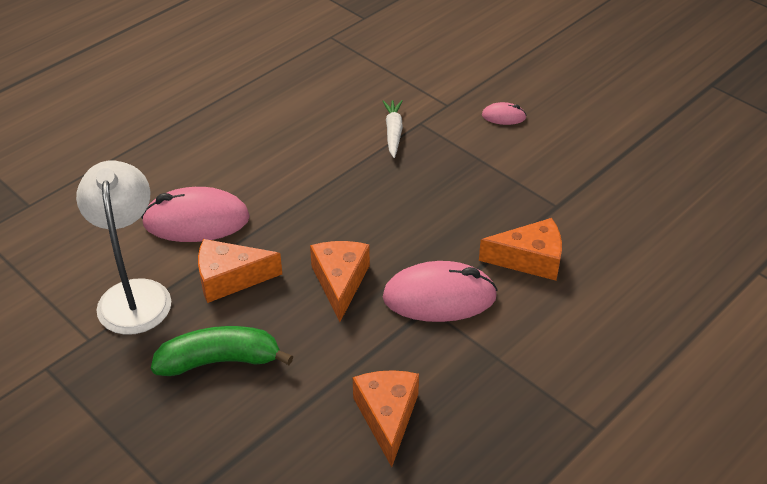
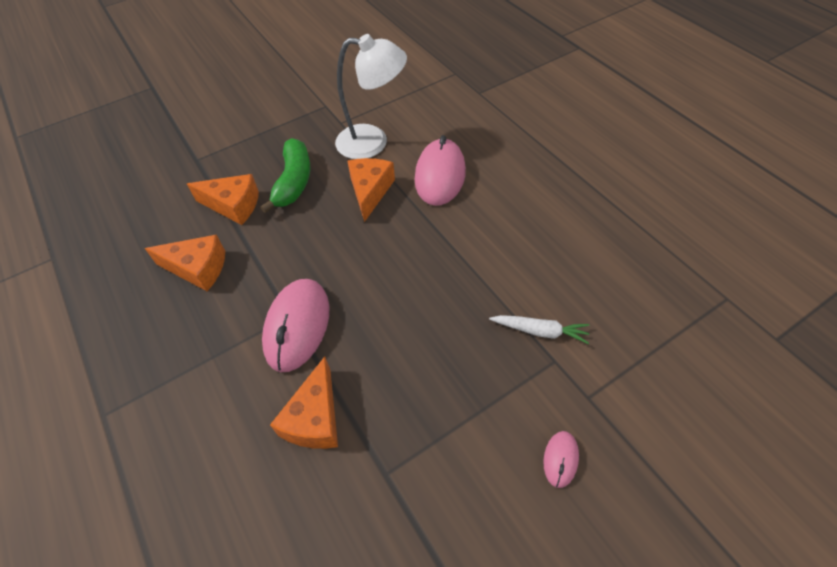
camera: 105 degrees right, 10 degrees up
orange cheese [310,241,370,322] -> orange cheese moved to [187,174,259,225]

